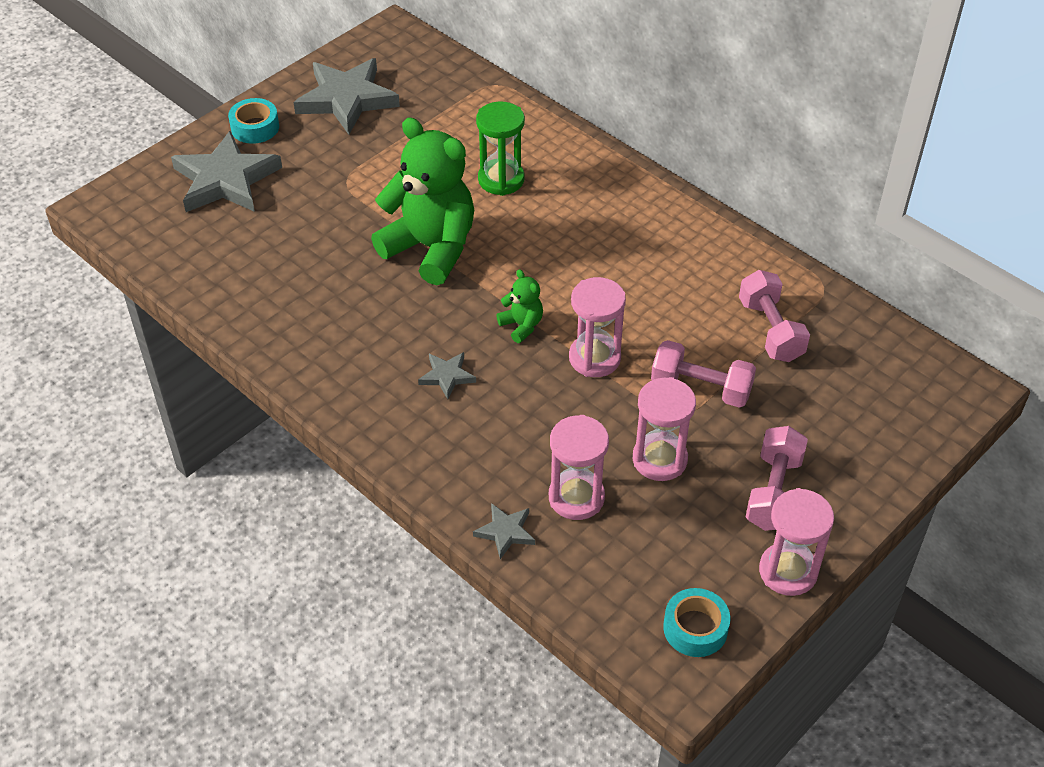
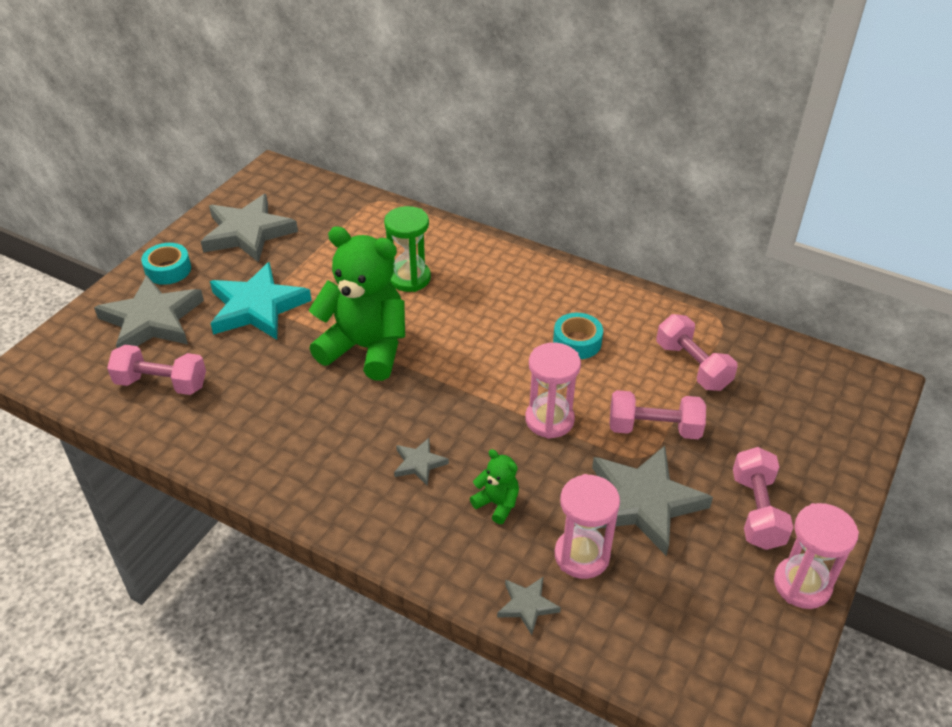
camera: 15 degrees left, 5 degrees down
green teddy bear [496,269,543,343] -> green teddy bear moved to [470,449,519,524]
pink hourglass [633,377,696,481] -> grey star [592,446,713,556]
turquoise tape [663,588,730,657] -> turquoise tape moved to [553,313,603,359]
none -> pink dumbbell [107,345,206,395]
none -> turquoise star [210,262,312,340]

